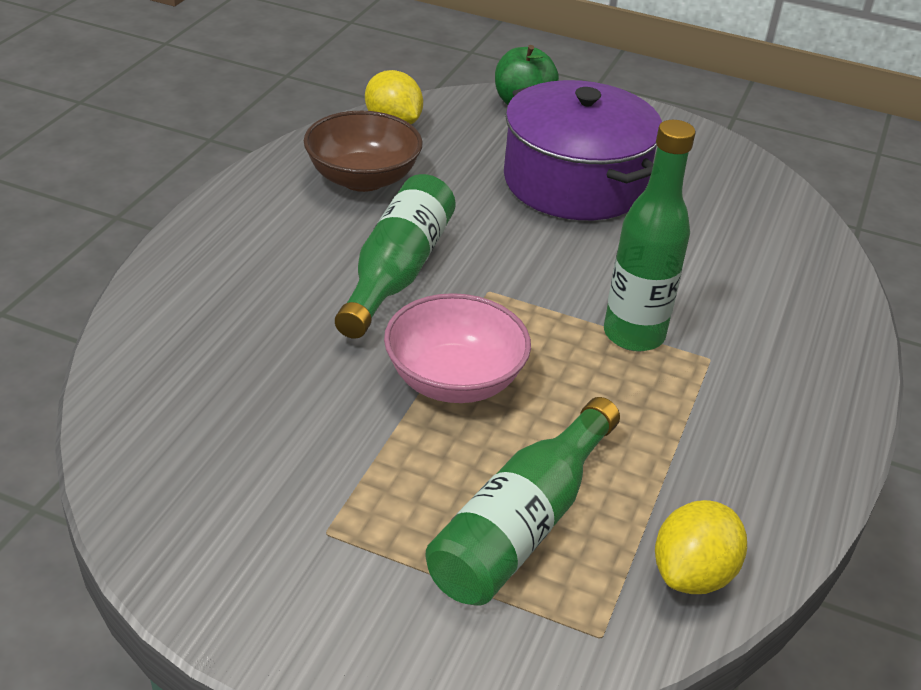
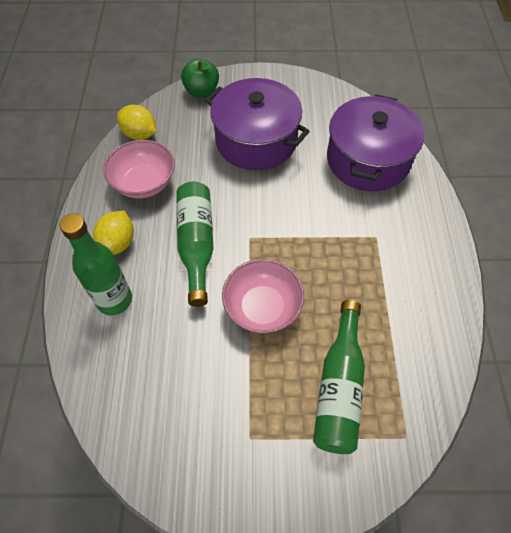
camera: 20 degrees left, 20 degrees up
brown bowl [304,111,423,192] -> pink bowl [103,140,175,198]
green bottle [604,120,696,352] -> green bottle moved to [60,213,132,315]
yellow lemon [655,500,747,594] -> yellow lemon moved to [93,211,134,255]
none -> purple pot [327,94,424,191]

